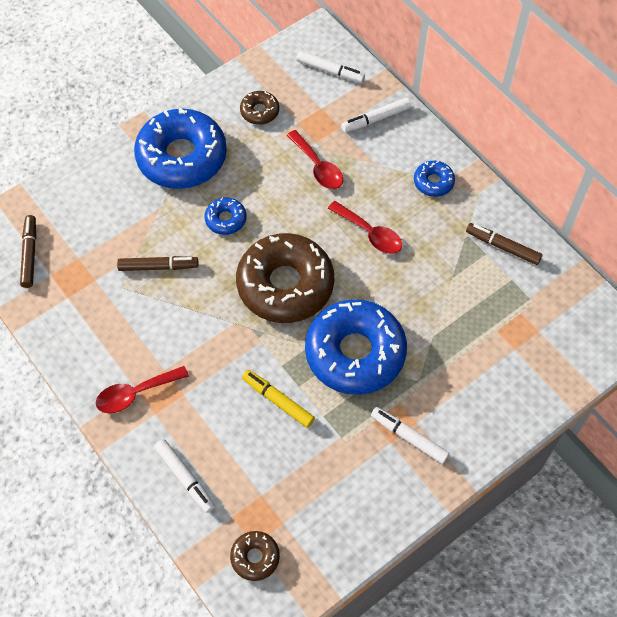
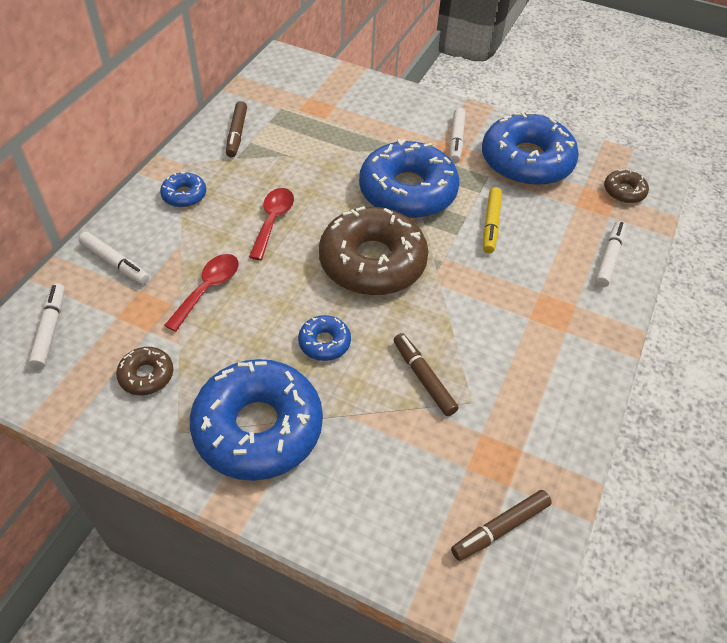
camera: 120 degrees left, 10 degrees down
red spoon [96,366,189,413] -> none
none -> blue donut [482,112,579,186]

